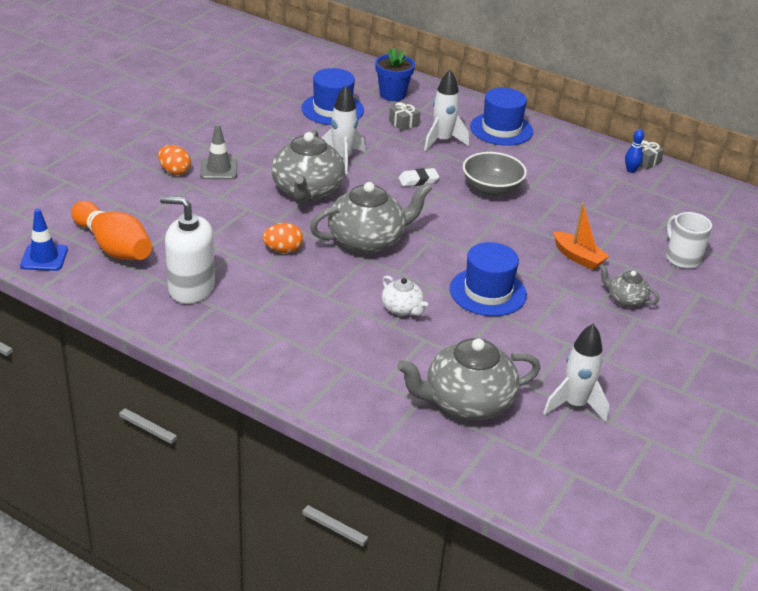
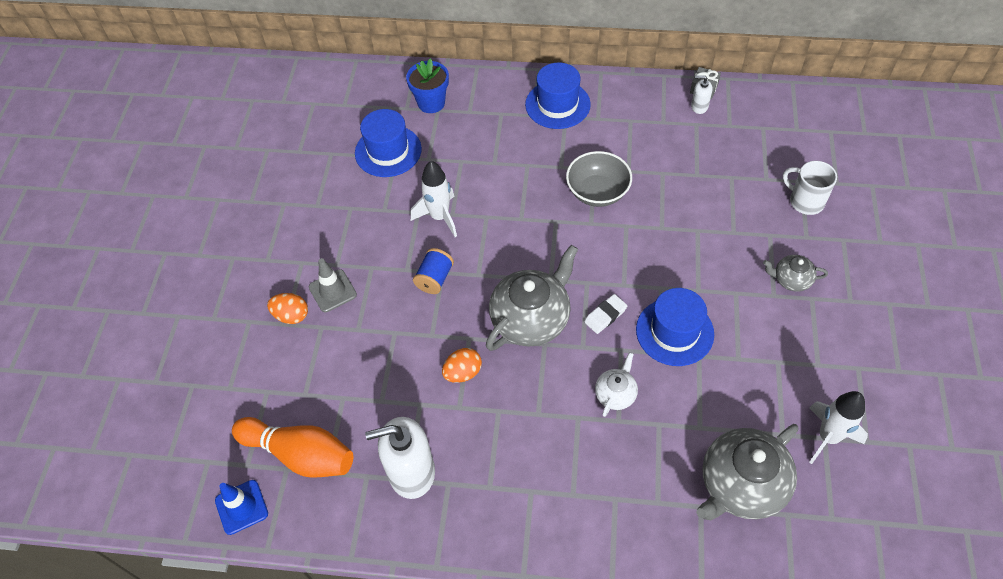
camera: 20 degrees left, 20 degrees up
grey teapot [271,130,345,202] -> blue spool [413,248,454,294]
white teapot [382,276,428,316] -> white teapot turned 90 degrees counterclockwise [595,352,638,417]
grey gift [389,102,420,131] -> none
white eraser [398,168,439,187] -> white eraser moved to [584,294,627,334]
white rocket [424,70,469,151] -> none
orange boat [553,203,609,270] -> none
blue bowling pin [625,129,644,173] -> white soap dispenser [691,75,712,114]

